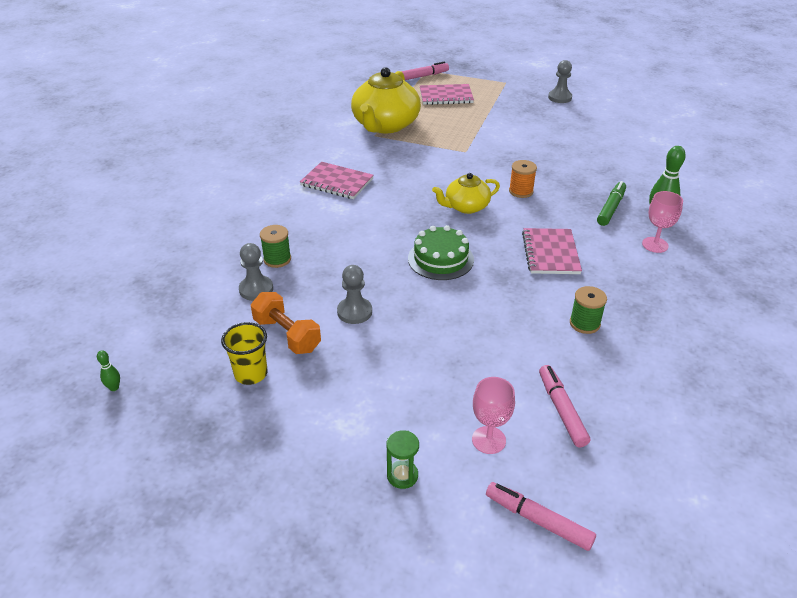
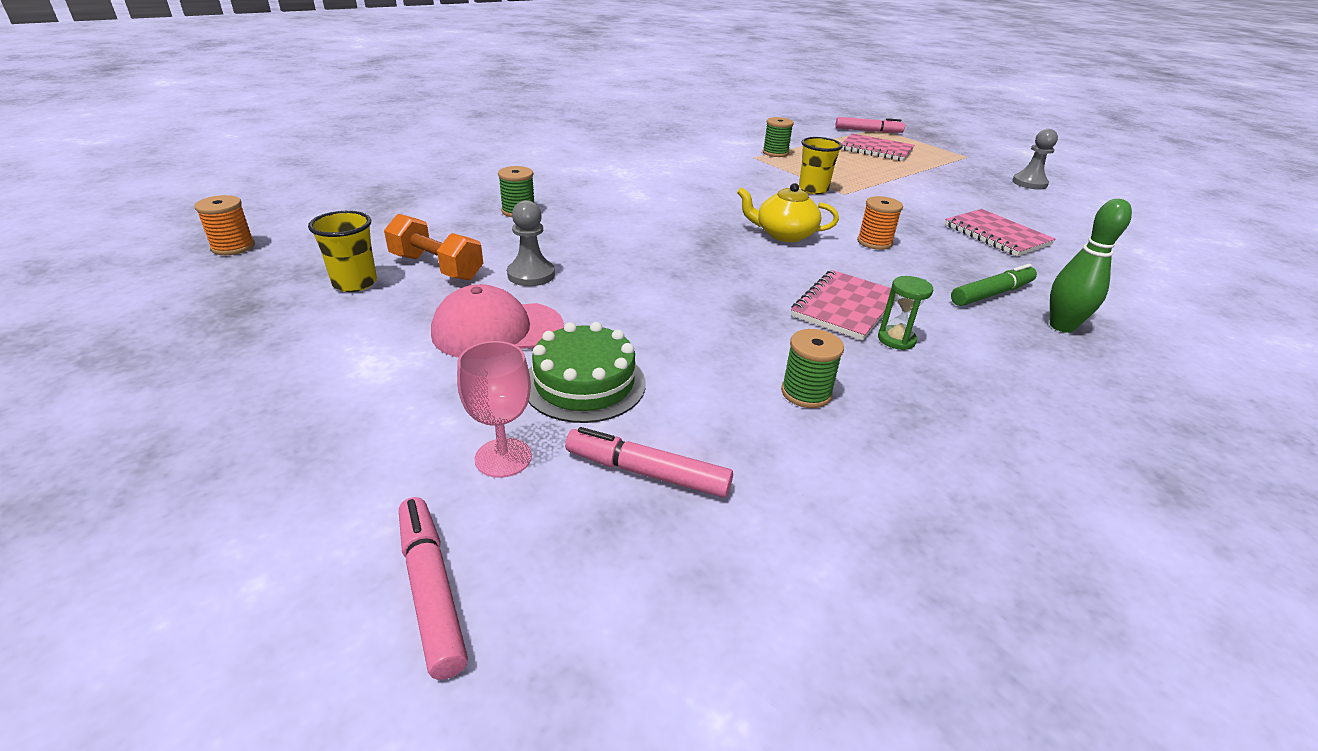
camera: 30 degrees right, 5 degrees down
green bowling pin [97,350,120,391] -> orange spool [195,195,255,255]
grey pawn [239,243,273,301] -> none
orange dumbbell [251,292,321,354] -> orange dumbbell turned 45 degrees counterclockwise [384,214,483,280]
pink notebook [300,162,374,199] -> pink notebook moved to [945,209,1056,256]
yellow teapot [351,67,421,133] -> green spool [763,117,794,157]
green hourglass [386,430,419,489] -> green hourglass moved to [878,276,933,350]
green cake [408,225,474,280] -> green cake moved to [528,322,646,423]
pink marker [539,365,590,447] -> pink marker turned 90 degrees counterclockwise [565,427,733,498]
pink goblet [642,191,683,253] -> none
none -> pink cap [431,284,564,357]
none -> yellow cup [799,137,843,194]

